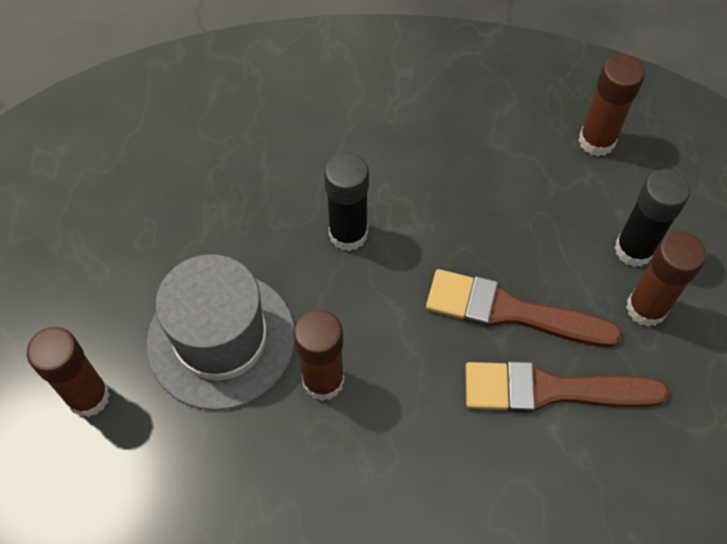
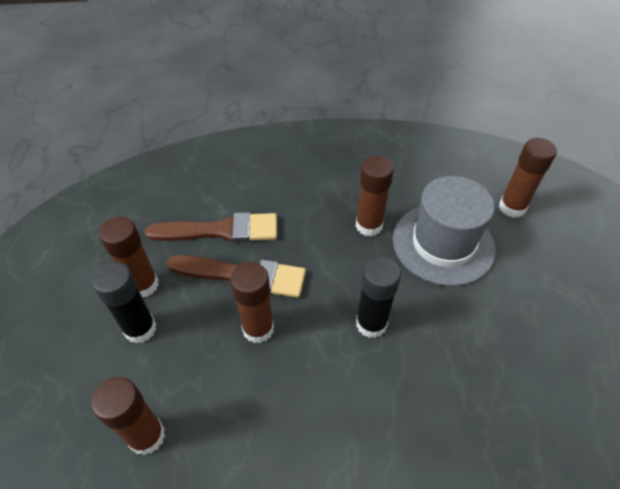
camera: 175 degrees right, 10 degrees down
none -> brown glue stick [230,262,274,343]

